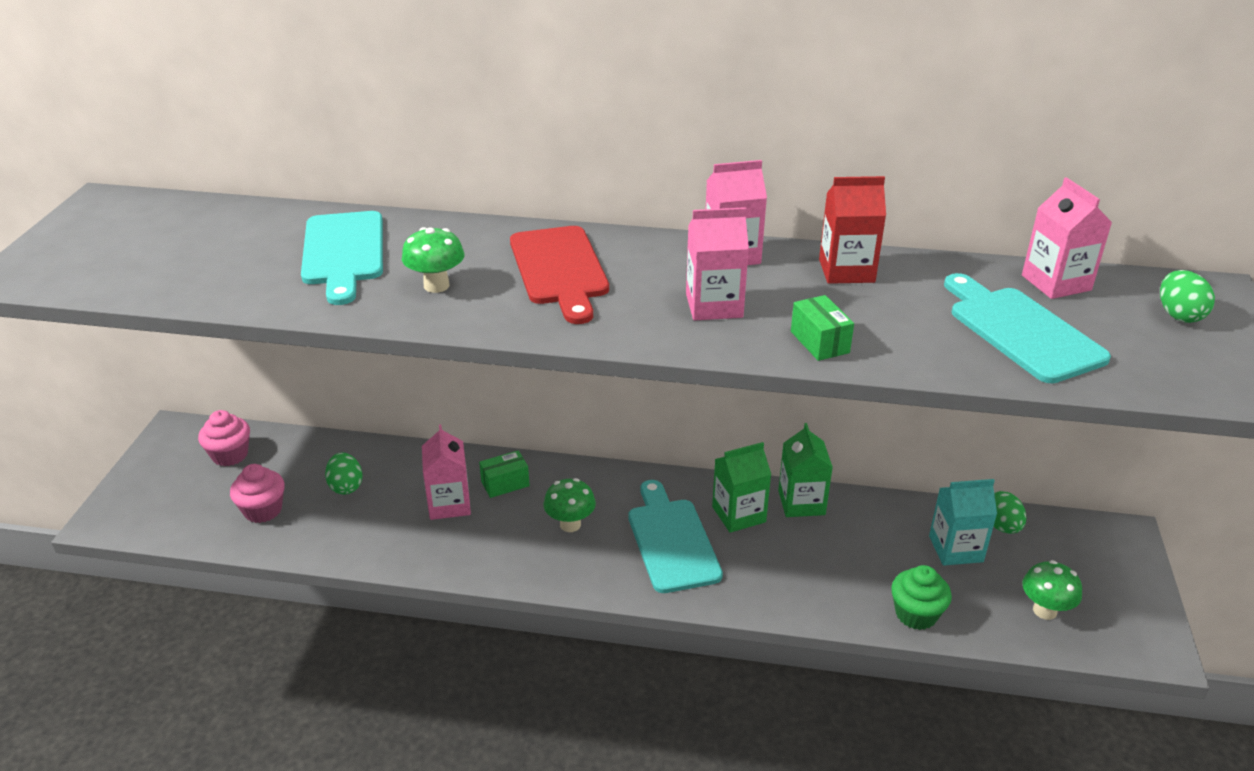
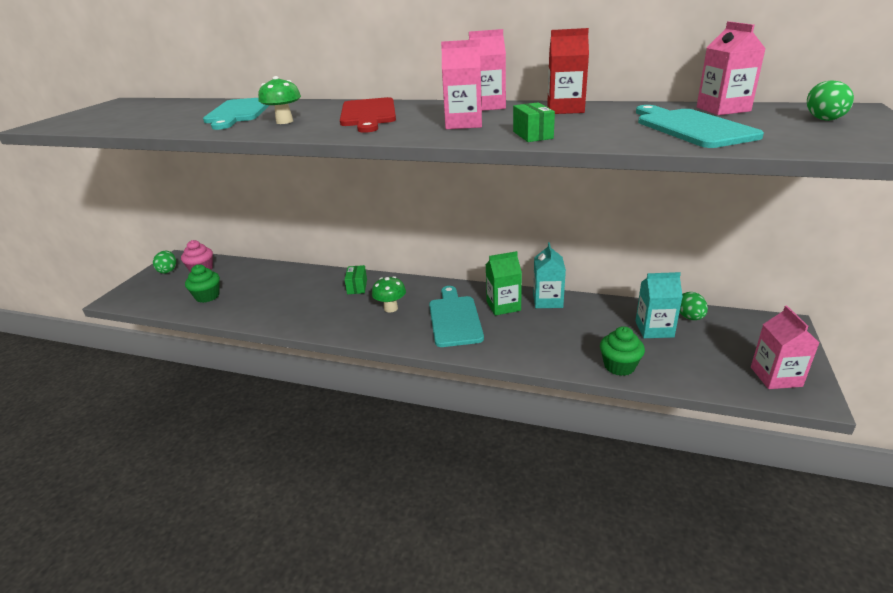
camera: 10 degrees right, 5 degrees down
pink cupcake [230,464,285,523] -> green cupcake [185,264,220,303]
green egg [325,453,362,495] -> green egg moved to [153,251,176,273]
pink carton [422,424,471,520] -> pink carton moved to [751,306,819,389]
green box [479,450,530,498] -> green box turned 75 degrees counterclockwise [345,265,367,294]
green carton [778,423,833,517] -> turquoise carton [533,242,566,308]
green mushroom [1022,560,1082,620] -> none

